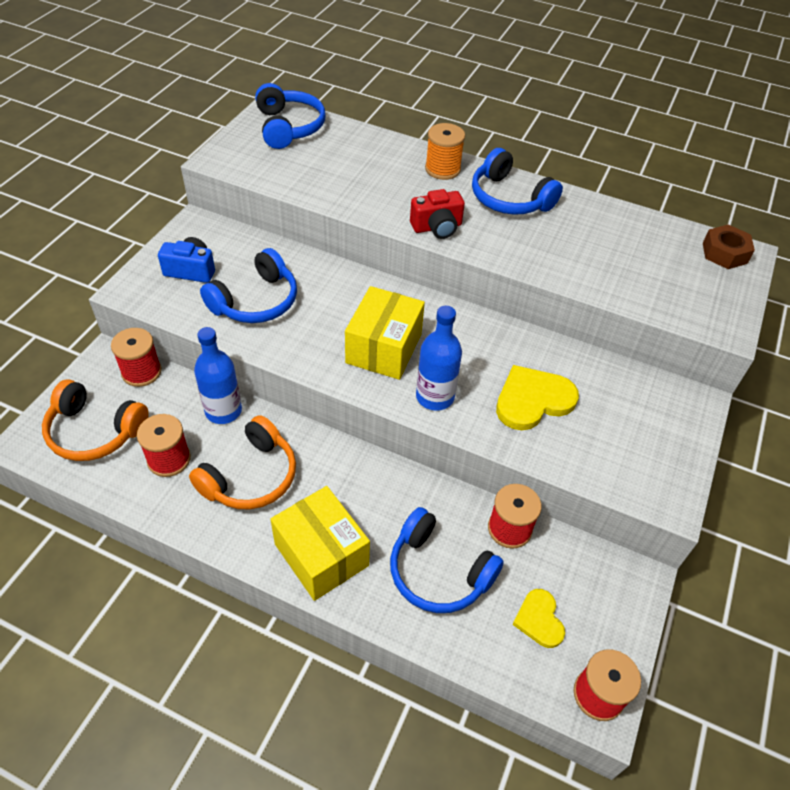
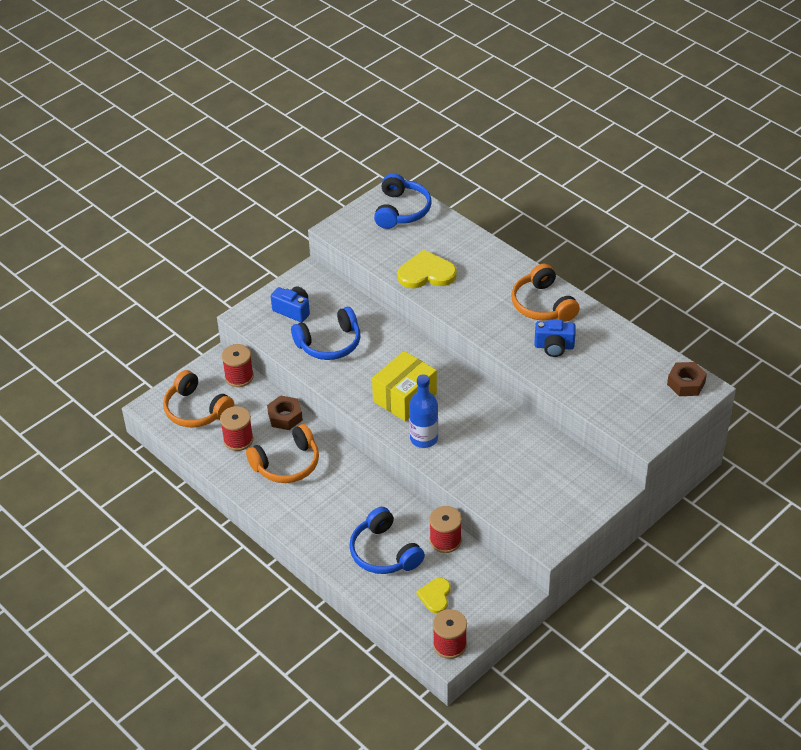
camera: 25 degrees right, 5 degrees down
blue bottle [194,327,242,424] -> brown nut [267,395,303,430]
yellow box [270,486,370,601] -> none
red camera [410,189,465,239] -> none
orange spool [425,123,465,180] -> none
blue headphones [472,148,563,215] -> orange headphones [511,264,580,322]
yellow heart [496,365,579,430] -> yellow heart moved to [397,250,457,288]
none -> blue camera [534,319,576,357]

